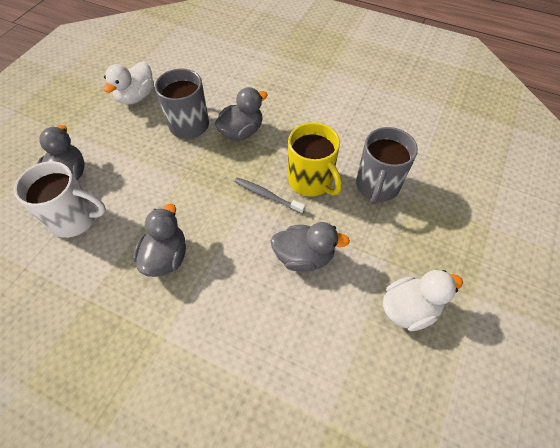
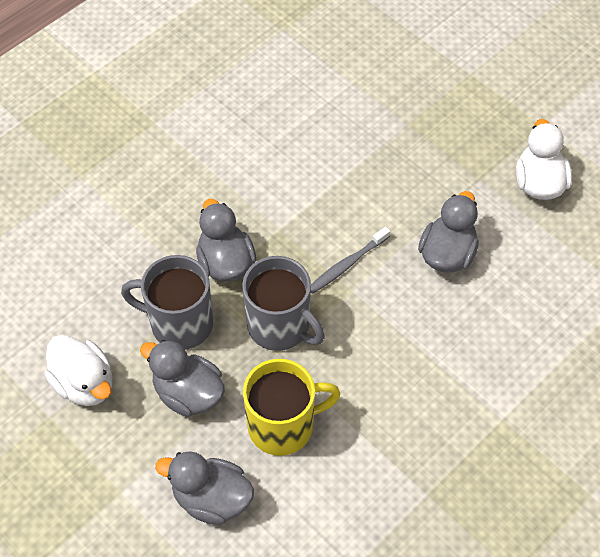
camera: 70 degrees left, 0 degrees up
white mug [14,161,106,238] -> none
grey duck [133,204,186,277] -> grey duck moved to [140,340,225,417]
yellow mug [288,122,342,196] -> yellow mug moved to [243,359,340,456]
grey mug [356,127,418,205] -> grey mug moved to [242,256,325,351]

